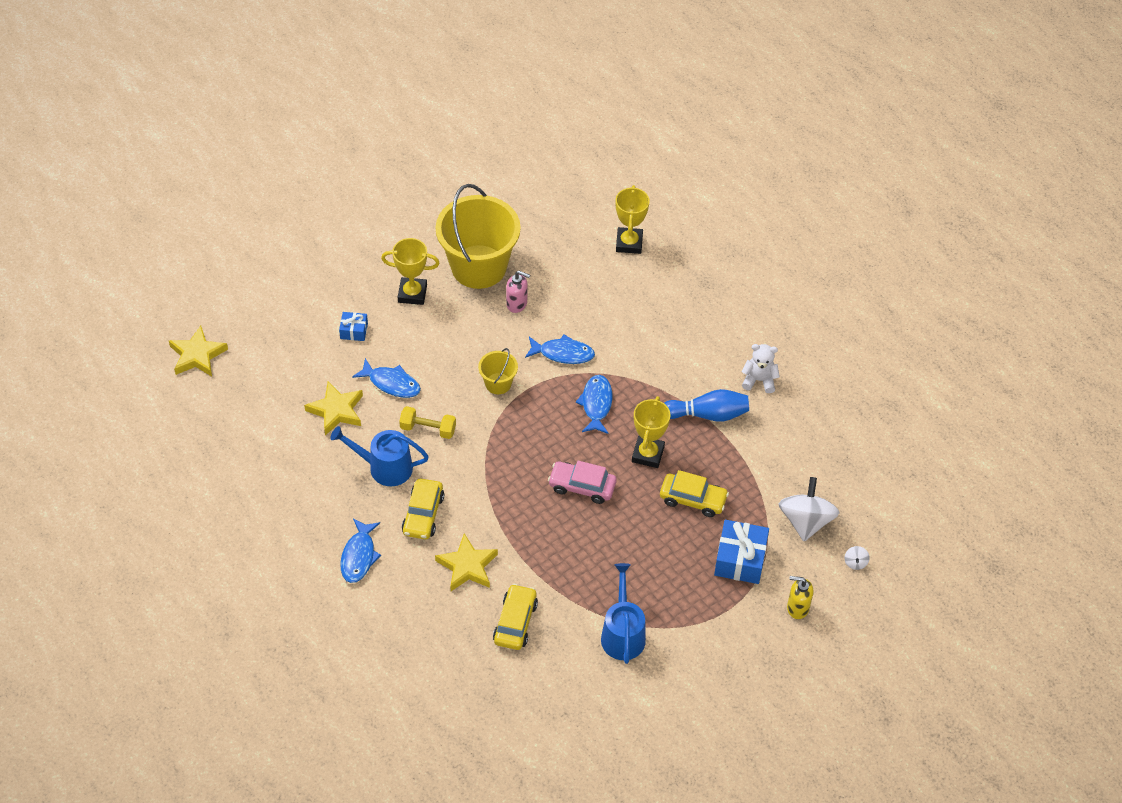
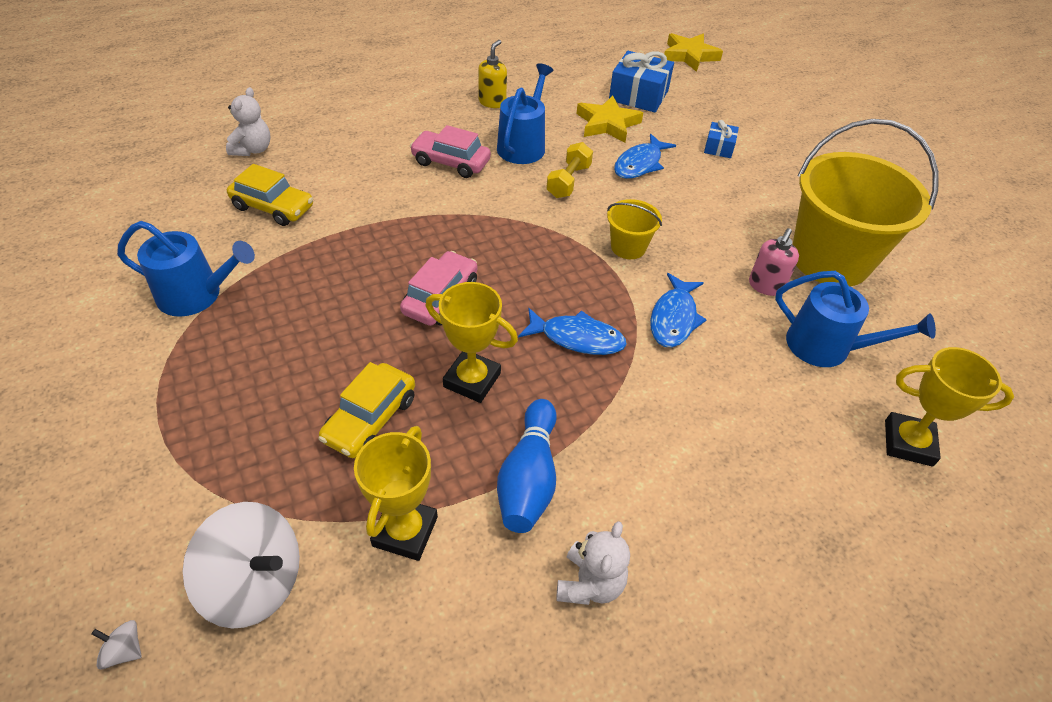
camera: 100 degrees right, 5 degrees down
blue fish [340,519,381,583] -> none
yellow trophy [381,238,440,305] -> yellow trophy moved to [354,426,438,561]
yellow car [402,479,444,539] -> pink car [410,125,491,178]
yellow star [435,533,498,591] -> none
blue gift [714,520,769,584] -> blue gift moved to [609,51,674,112]
yellow soap dispenser [787,576,813,619] -> yellow soap dispenser moved to [478,40,507,108]
none -> white teddy bear [226,87,270,156]
none -> blue watering can [775,271,936,367]

